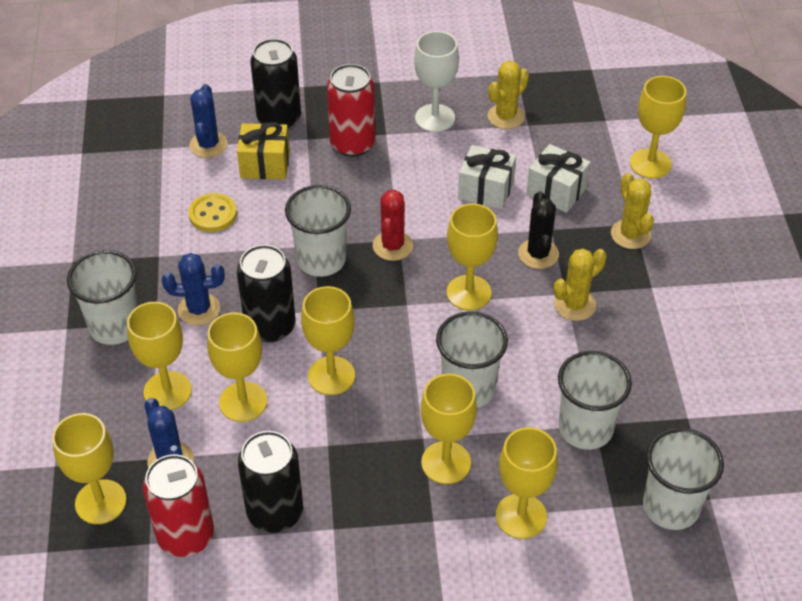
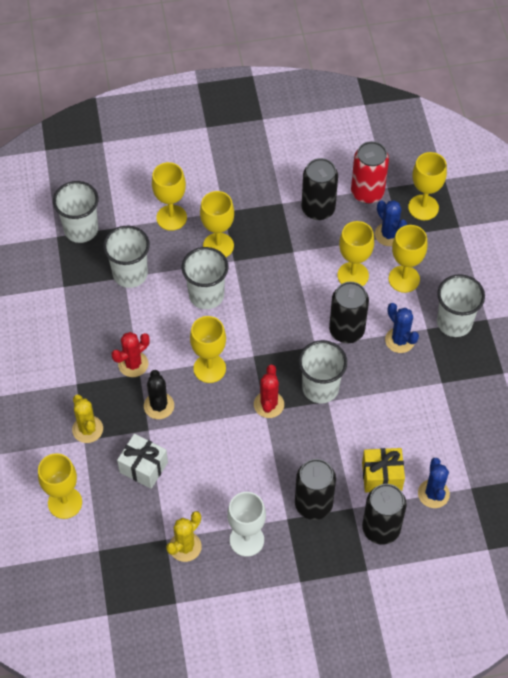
camera: 175 degrees right, 10 degrees up
blue cactus [162,253,225,325] -> blue cactus turned 60 degrees clockwise [385,303,419,353]
yellow button [188,193,237,232] -> none
yellow goblet [301,286,355,395] -> none
red can [327,64,375,157] -> black can [295,459,336,520]
white gift [458,145,516,209] -> none
yellow cactus [554,249,607,321] -> red cactus [112,332,150,377]

